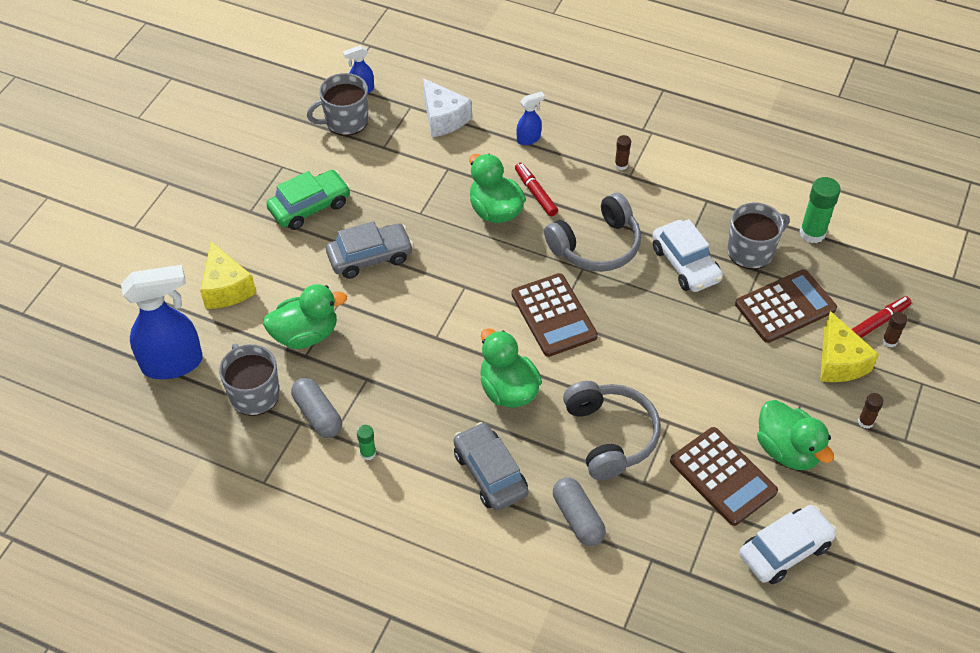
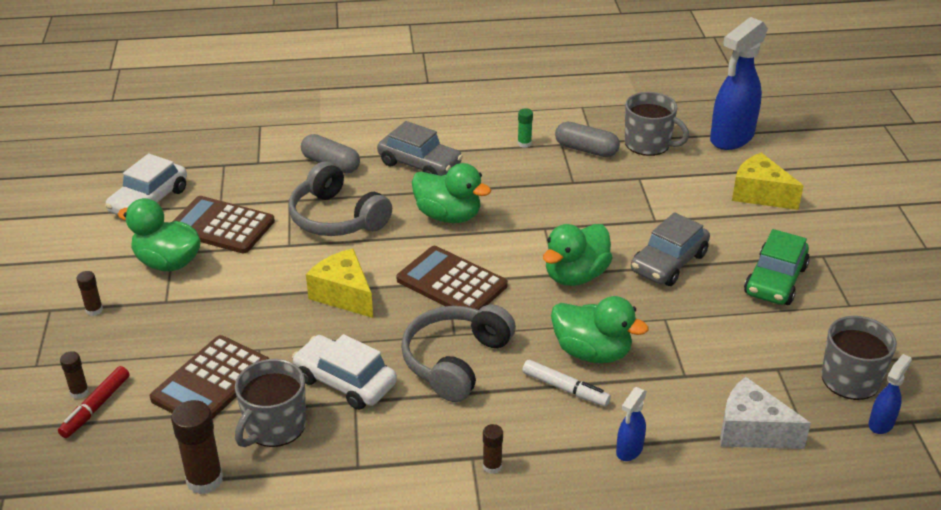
camera: 150 degrees right, 15 degrees down
green duck [263,284,347,349] -> green duck moved to [543,224,612,286]
red marker [515,163,558,217] -> white marker [522,360,611,406]
green glue stick [800,177,841,243] -> brown glue stick [171,400,223,494]
yellow cheese [820,311,879,382] -> yellow cheese moved to [306,248,373,318]

